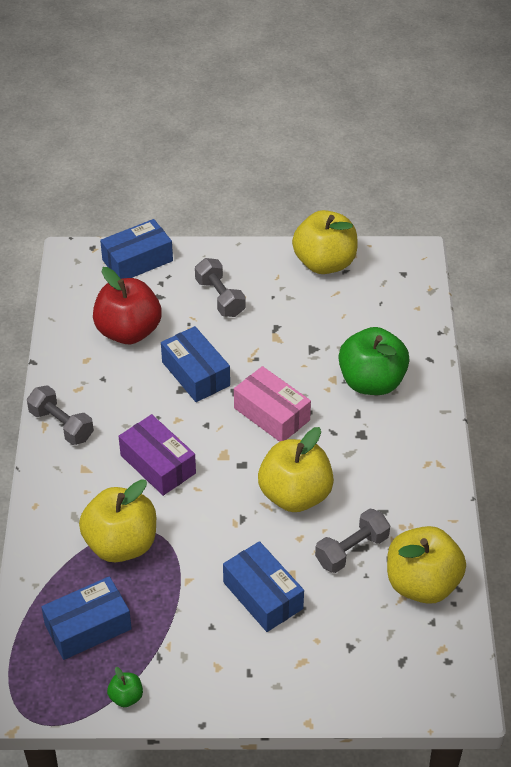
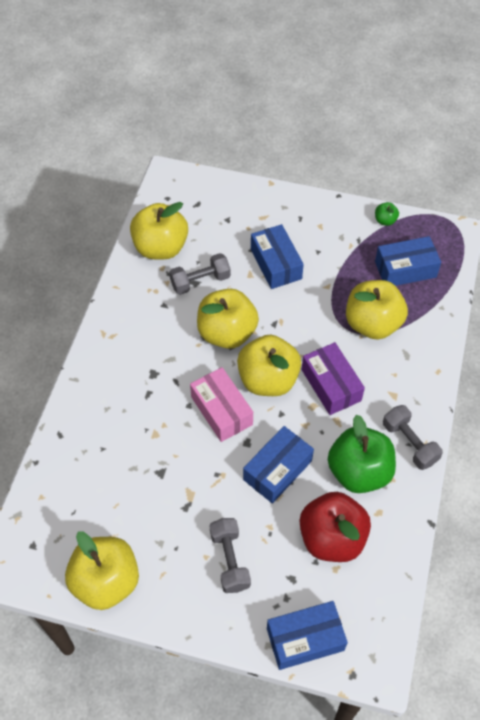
camera: 165 degrees left, 10 degrees up
blue box [161,326,230,402] -> blue box turned 60 degrees clockwise [243,426,314,504]
green apple [339,327,410,395] -> green apple moved to [328,415,396,493]
none -> yellow apple [237,335,301,396]

